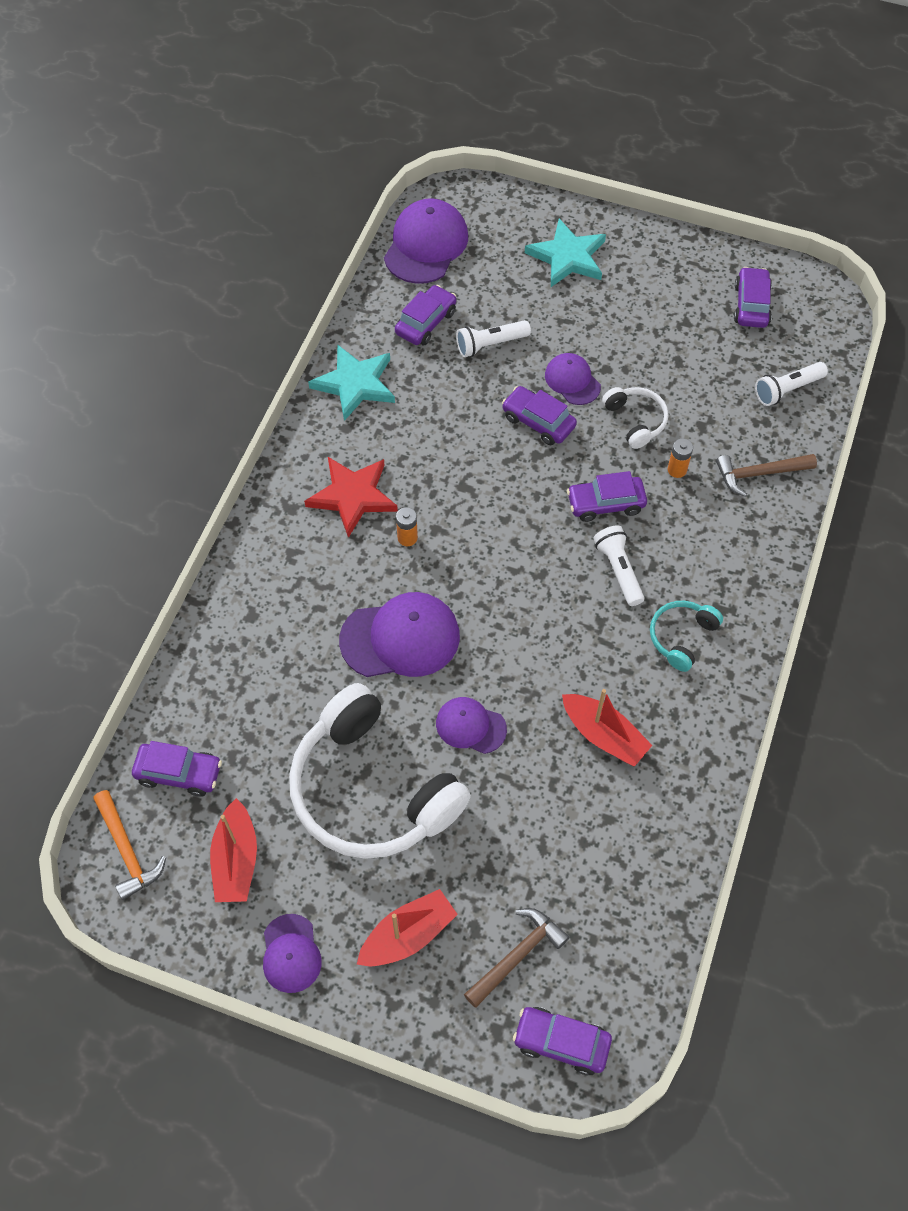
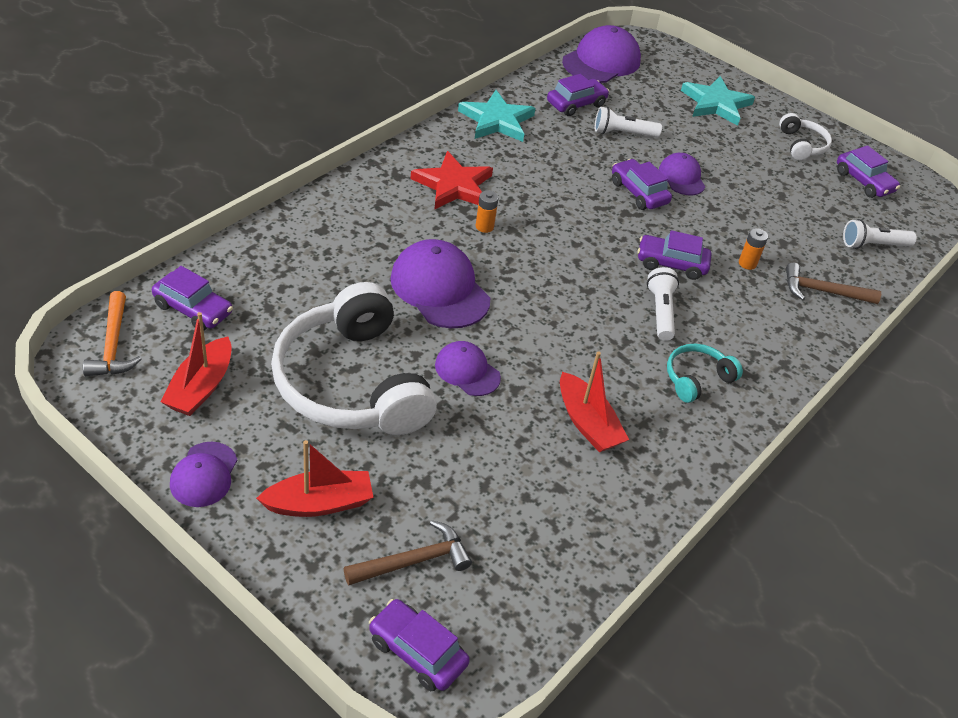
camera: 15 degrees right, 15 degrees down
purple cap [339,592,460,677] -> purple cap turned 135 degrees counterclockwise [390,239,490,328]
white headphones [602,387,668,449] -> white headphones moved to [779,113,832,160]
purple car [734,267,772,328] -> purple car turned 120 degrees clockwise [837,145,900,198]

